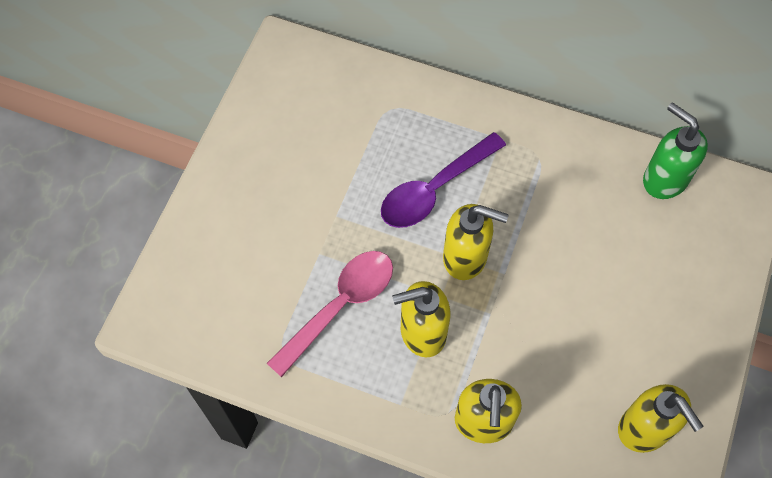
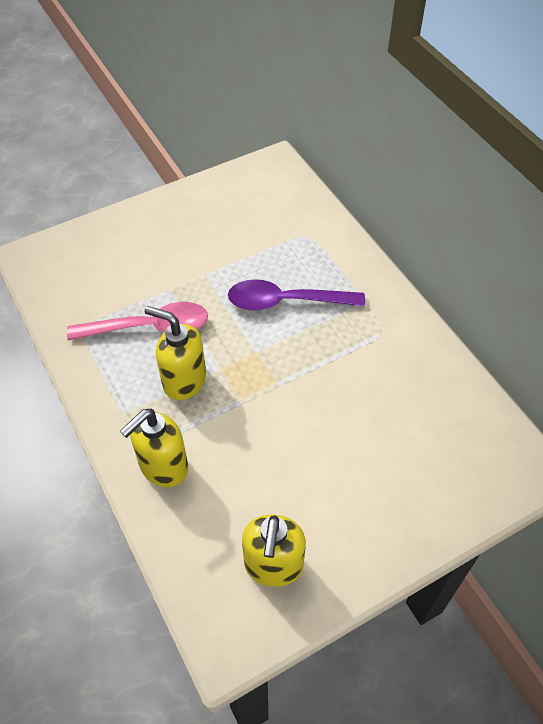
camera: 40 degrees right, 10 degrees down
yellow soap dispenser [443,204,509,280] -> none
green soap dispenser [643,102,708,199] -> none

